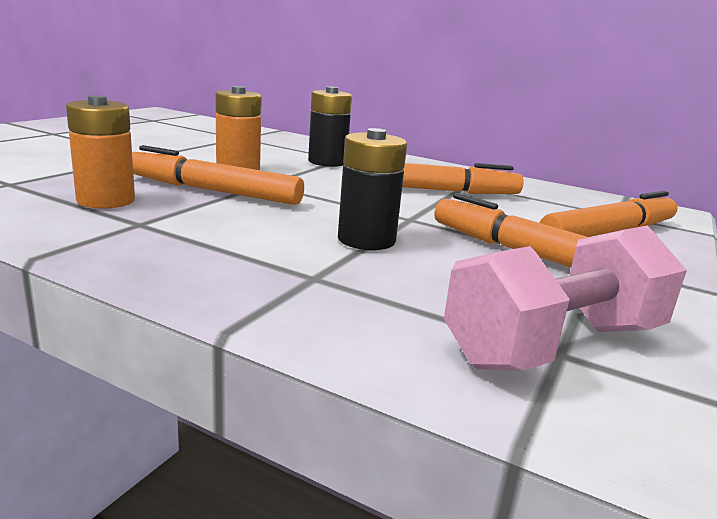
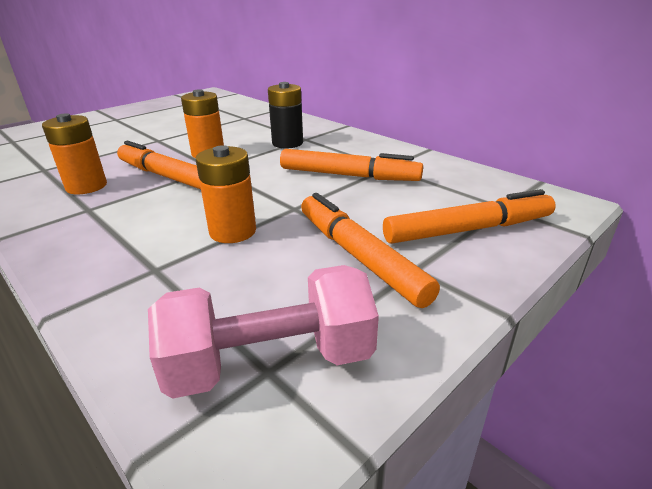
camera: 20 degrees right, 10 degrees up
black battery [338,128,407,250] -> orange battery [196,145,256,243]

